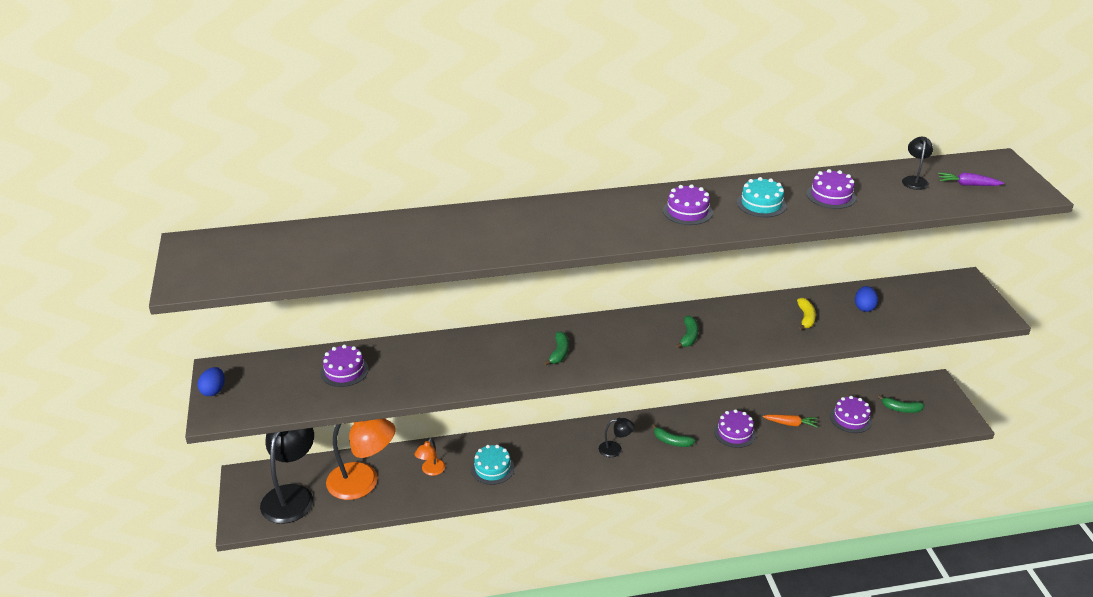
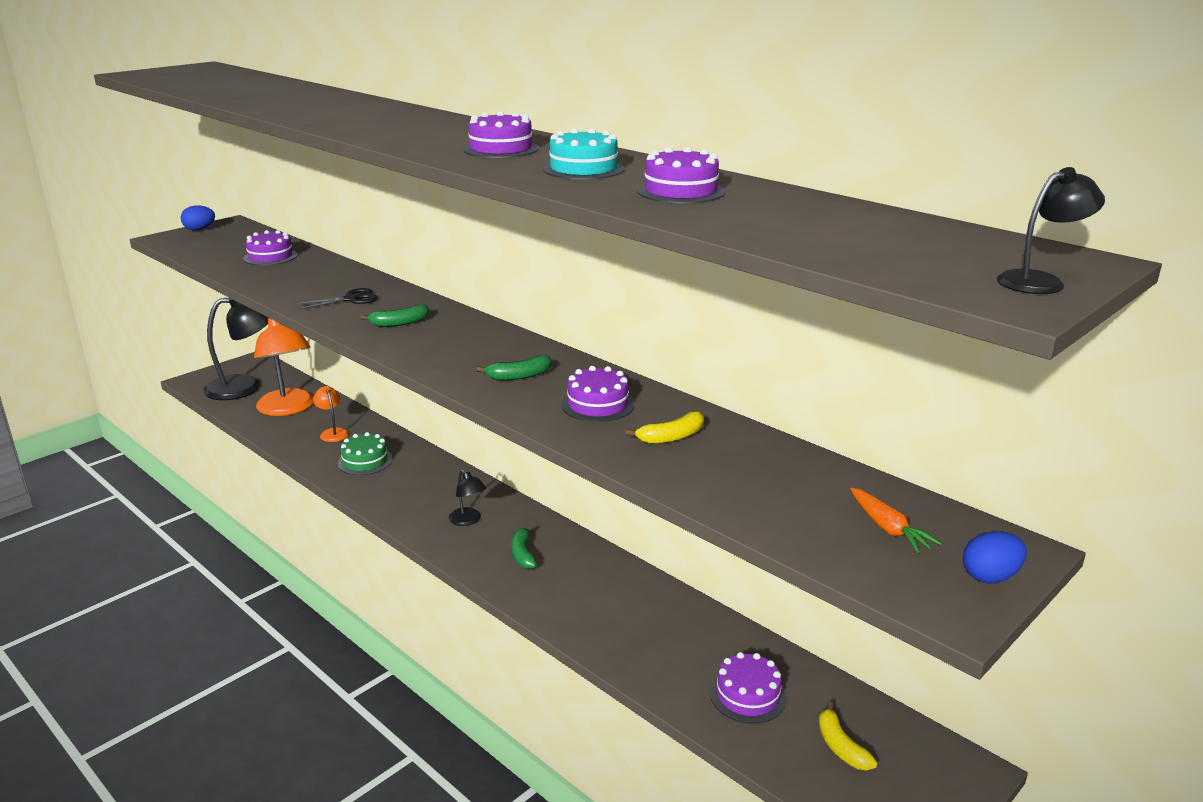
camera: 55 degrees right, 10 degrees down
orange lamp [414,438,445,476] -> orange lamp turned 75 degrees clockwise [313,386,349,442]
turquoise cake [471,445,514,485] -> green cake [338,432,392,475]
purple cake [714,409,756,448] -> purple cake moved to [561,366,635,422]
orange carrot [763,415,818,428] -> orange carrot moved to [850,488,942,553]
blue egg [855,286,878,312] -> blue egg moved to [963,531,1027,584]
green banana [878,395,925,413] -> yellow banana [819,702,878,771]
black lamp [902,137,933,190] -> black lamp moved to [997,167,1105,294]
purple carrot [938,172,1004,186] -> none
none -> black scissors [296,288,378,310]

